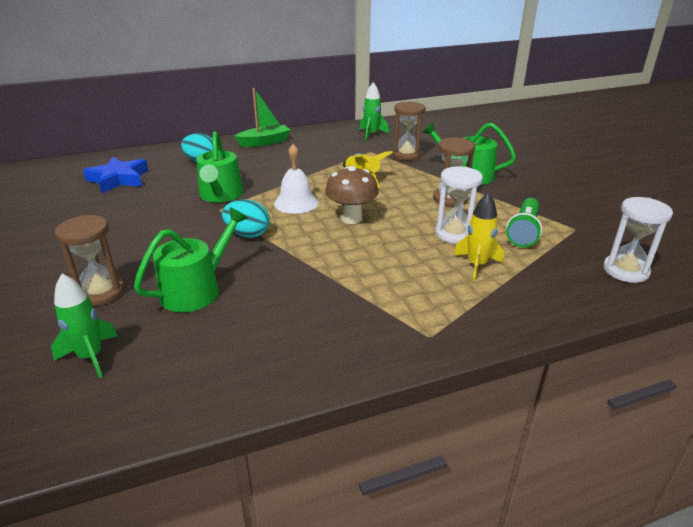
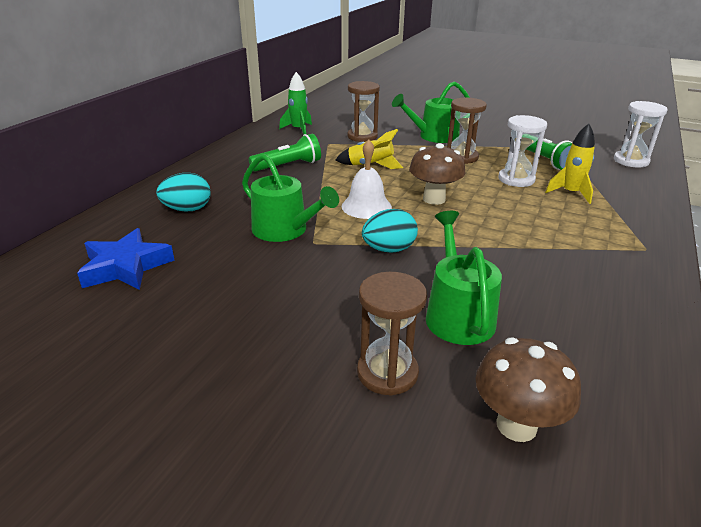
camera: 45 degrees left, 0 degrees up
green rocket [51,274,117,378] -> brown mushroom [475,337,581,442]
green boat [234,88,291,147] -> none
none -> green flashlight [249,134,321,172]

